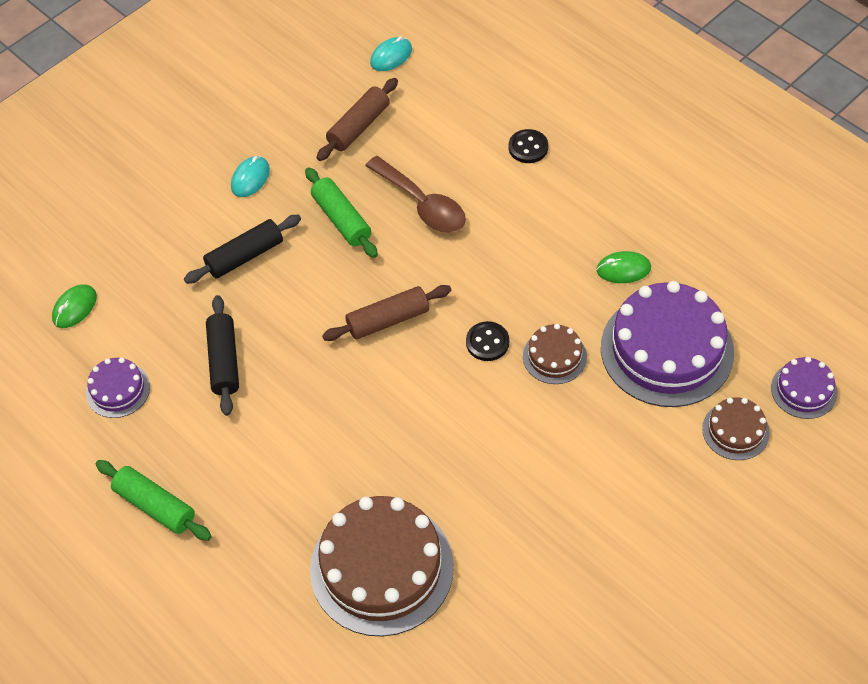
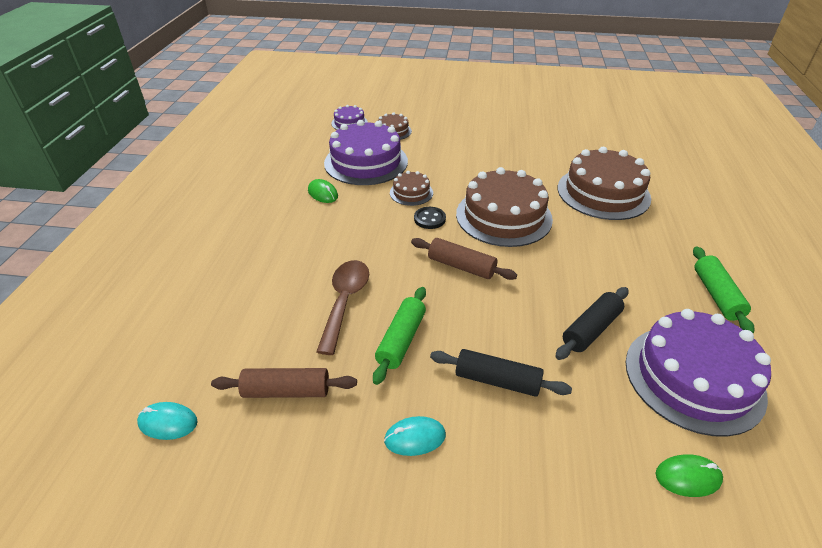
camera: 130 degrees left, 15 degrees down
purple cake [86,357,150,418] -> purple cake [626,309,771,437], size x2.07
black button [509,129,548,163] -> none
none -> brown cake [456,167,553,247]

